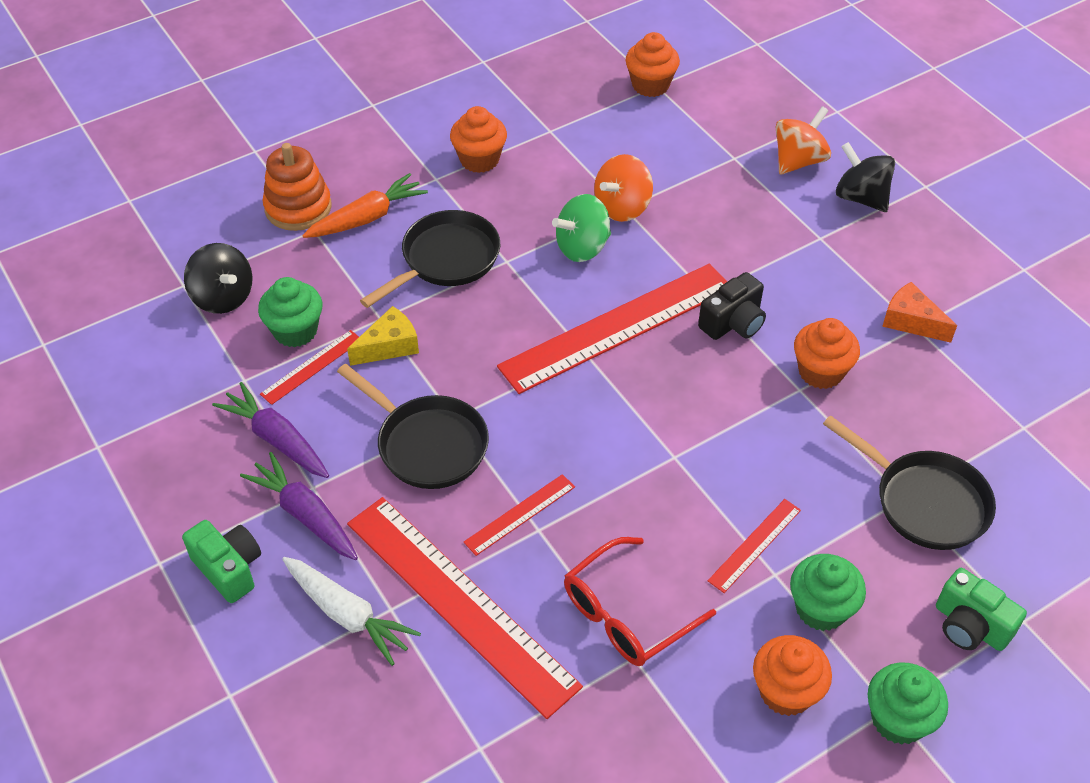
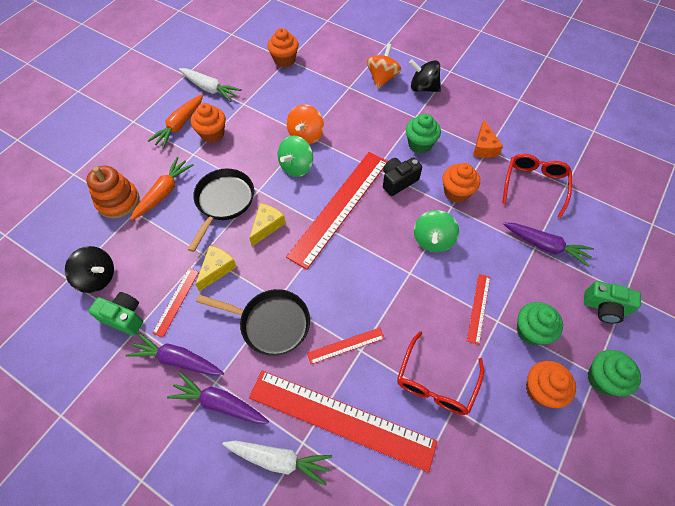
camera: 25 degrees left, 10 degrees up
green camera [182,520,261,603] -> green camera moved to [88,292,143,336]
green cupcake [258,277,323,347] -> green cupcake moved to [406,114,441,153]
red ruler [464,474,575,556] -> red ruler turned 45 degrees clockwise [307,328,385,364]
black camera [698,272,766,340] -> black camera turned 150 degrees counterclockwise [383,158,422,196]
black pan [823,415,996,550] -> purple carrot [503,223,594,267]
orange cheese [882,282,957,343] -> orange cheese turned 105 degrees counterclockwise [473,120,503,158]
none -> orange carrot [148,94,203,149]
none -> white carrot [179,68,242,102]
none -> yellow cheese [249,203,286,246]
none -> green spinning top [414,210,459,252]
none -> red glasses [502,154,572,218]

